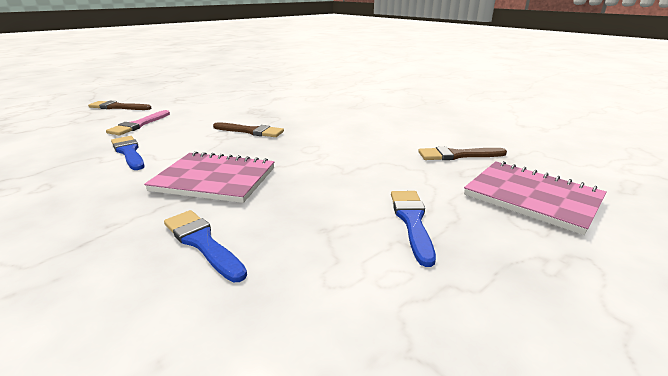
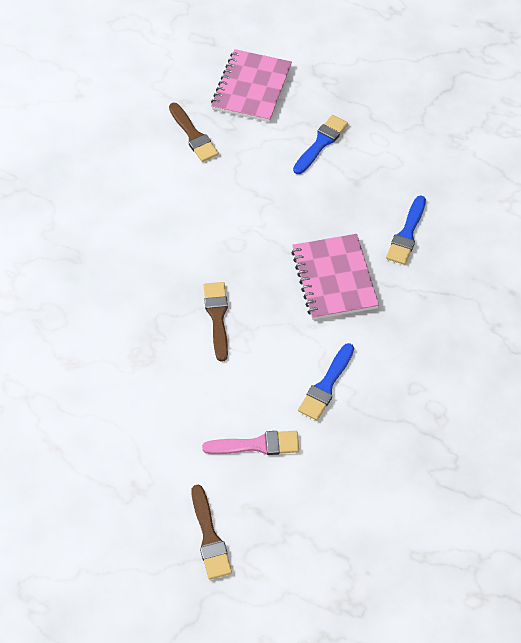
camera: 115 degrees left, 30 degrees up
blue brush [391,191,436,267] -> blue brush turned 150 degrees clockwise [293,115,348,174]

